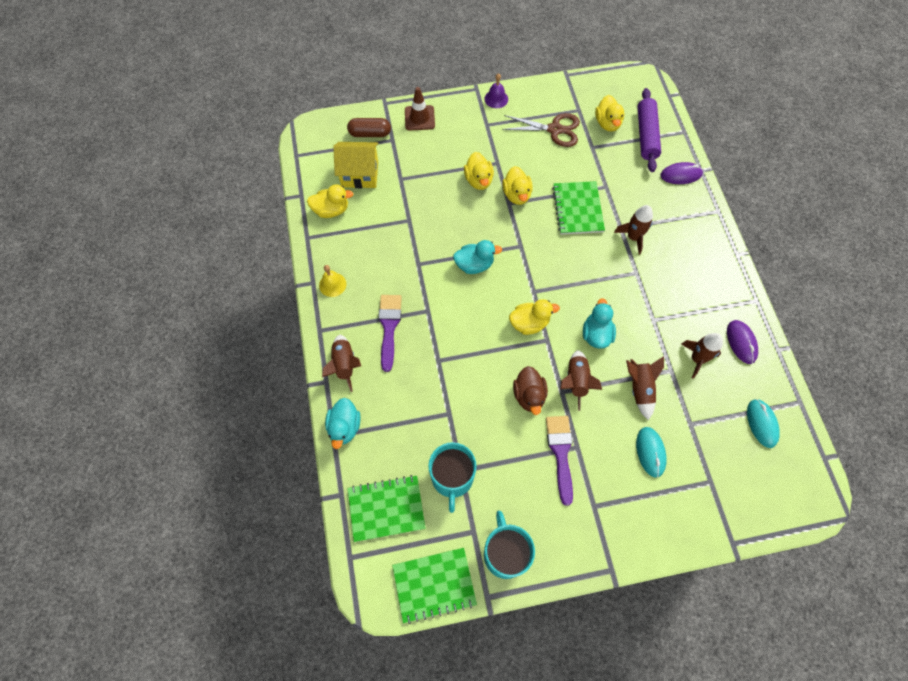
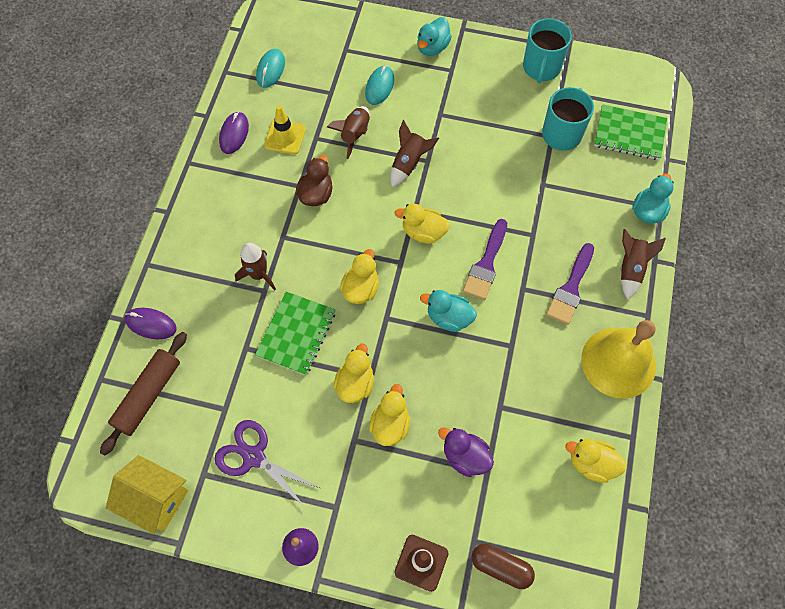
camera: 155 degrees left, 0 degrees up
yellow bell [319,265,346,297] -> yellow bell [581,320,656,399], size x2.24
yellow house [333,142,378,188] -> yellow house moved to [106,455,188,534]
green notebook [392,548,477,624] -> none
brown scissors [502,113,580,147] -> purple scissors [215,420,322,507]
brown duck [513,366,548,415] -> brown duck moved to [296,155,333,206]
purple brush [546,416,573,506] -> purple brush moved to [463,219,507,300]
turquoise duck [583,298,616,349] -> turquoise duck moved to [417,17,452,56]
yellow duck [595,95,624,131] -> yellow duck moved to [340,249,379,304]
purple rolling pin [638,88,661,172] -> brown rolling pin [100,332,187,456]
brown rocket [681,333,723,378] -> yellow traffic cone [264,105,306,154]
none -> purple duck [438,428,494,477]

